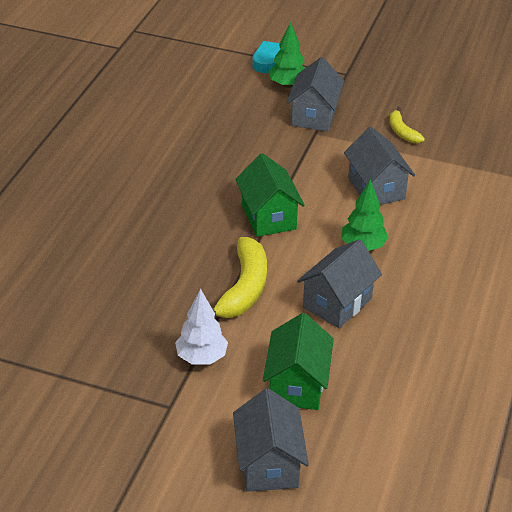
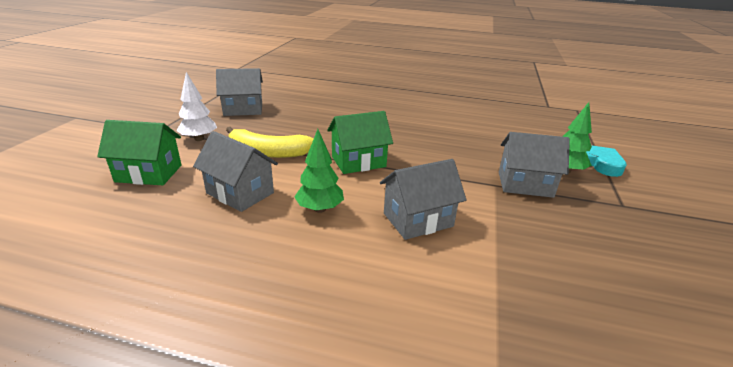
camera: 85 degrees right, 10 degrees down
grey house [233,388,309,492] -> grey house moved to [216,68,263,116]
yellow banana [390,107,425,143] -> none

